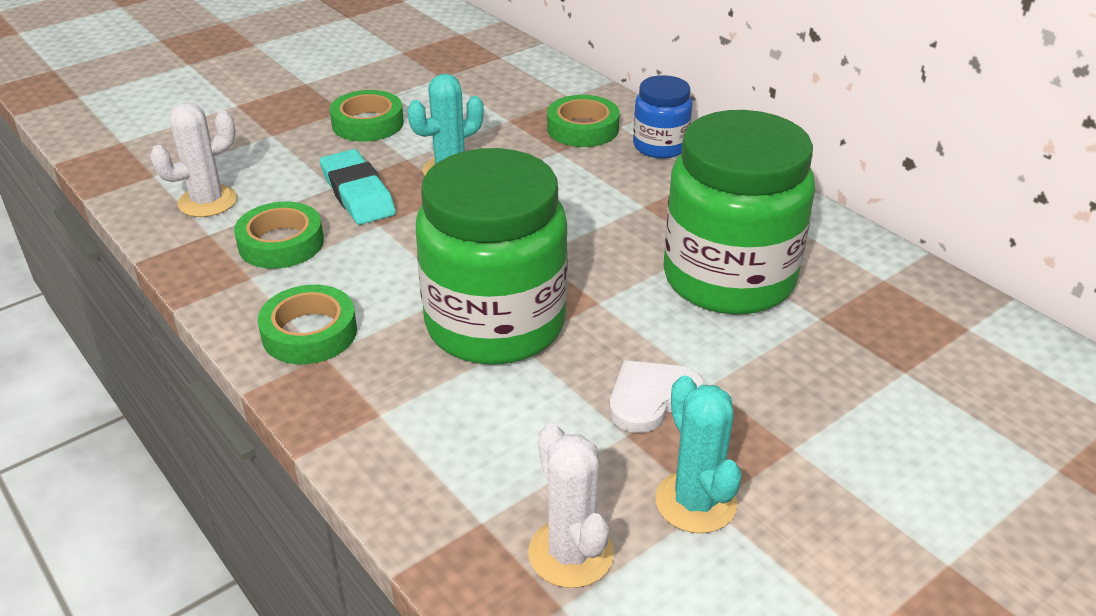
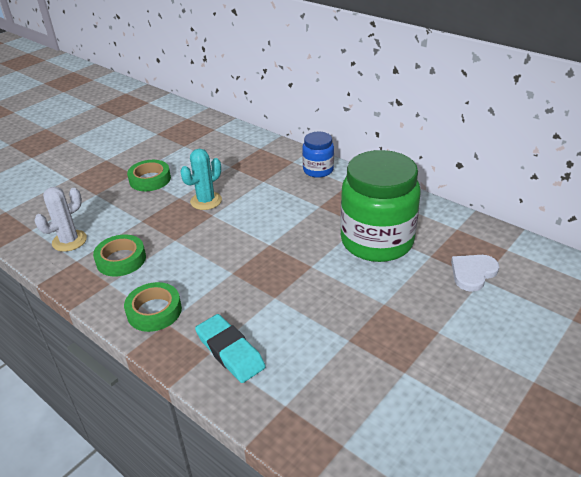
camera: 10 degrees left, 0 degrees up
turquoise eraser [320,149,396,225] -> turquoise eraser moved to [195,314,266,383]
green jar [416,148,568,365] -> none
white cactus [529,423,614,588] -> none
green tape [547,95,620,147] -> none
white heart [610,361,705,433] -> white heart moved to [451,255,499,292]
turquoise cactus [655,375,742,533] -> none

